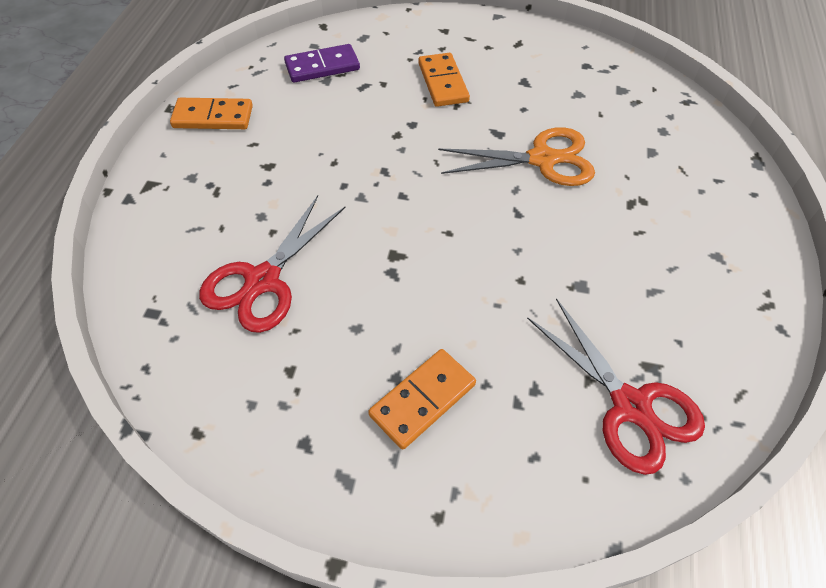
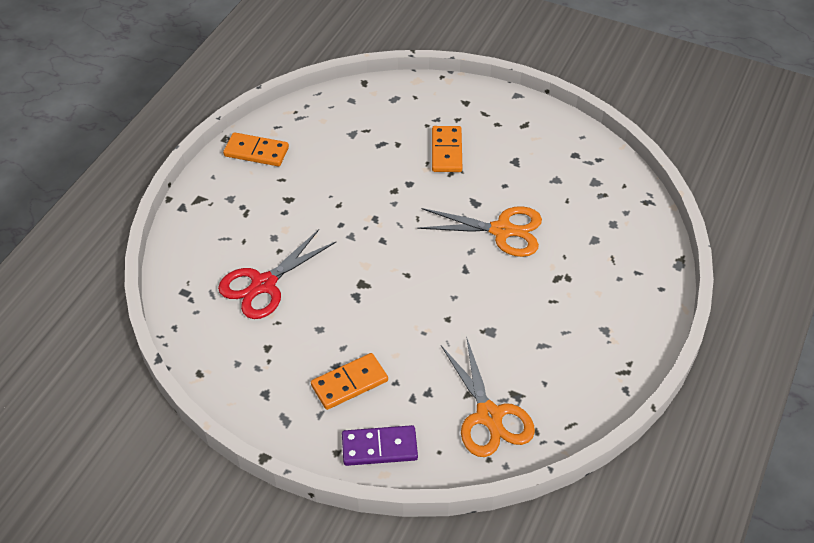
camera: 15 degrees right, 5 degrees down
purple domino [284,44,360,83] -> purple domino moved to [342,425,418,466]
red scissors [527,298,705,475] -> orange scissors [441,336,535,457]

